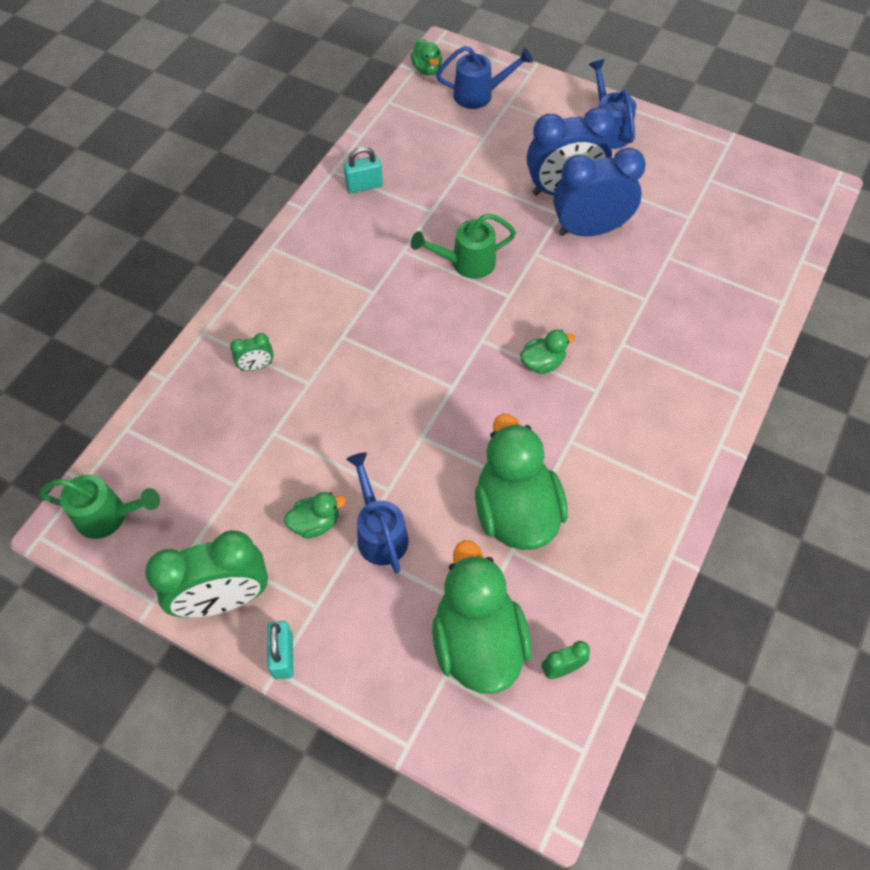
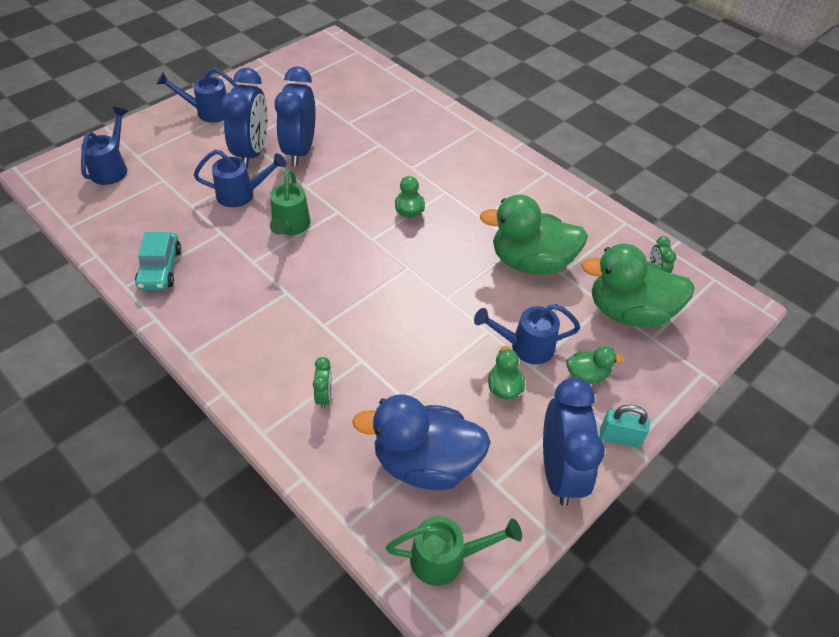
camera: 75 degrees left, 10 degrees down
green watering can [39,474,160,539] -> green watering can turned 60 degrees clockwise [386,516,522,586]
green clock [145,530,268,618] -> blue clock [543,377,605,506]
turquoise padlock [343,147,383,194] -> turquoise car [135,232,181,290]
green duck [410,39,442,76] -> green duck moved to [567,346,624,384]
none -> blue watering can [194,150,286,207]
none -> blue duck [352,394,491,490]

